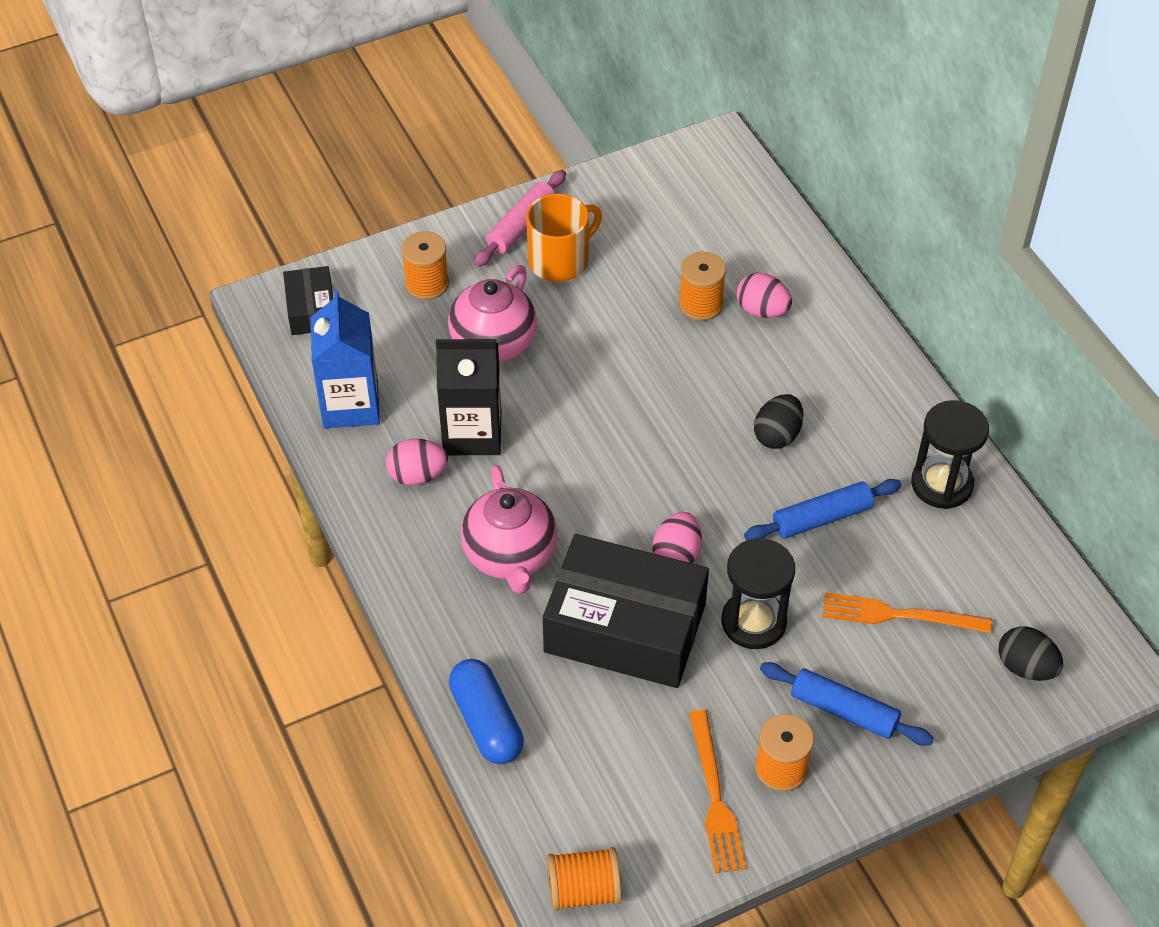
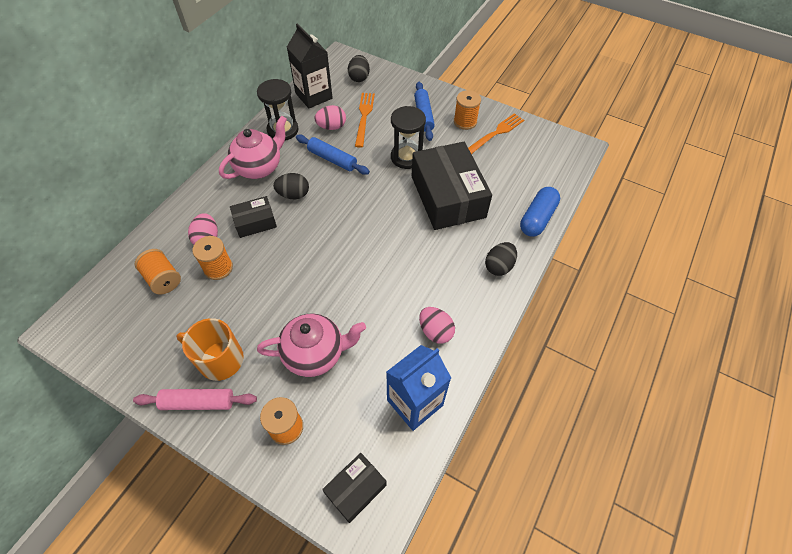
camera: 125 degrees left, 5 degrees up
black carton [436,339,502,455] -> black carton moved to [287,23,333,108]
pink teapot [461,465,557,594] -> pink teapot moved to [219,116,287,179]
orange spool [547,847,621,911] -> orange spool moved to [135,249,181,295]
pink egg [652,512,702,564] -> pink egg moved to [315,105,346,130]
orange fork [823,592,992,633] -> orange fork turned 150 degrees counterclockwise [355,93,375,148]
none -> black box [230,196,277,238]
none -> black egg [485,242,517,276]

